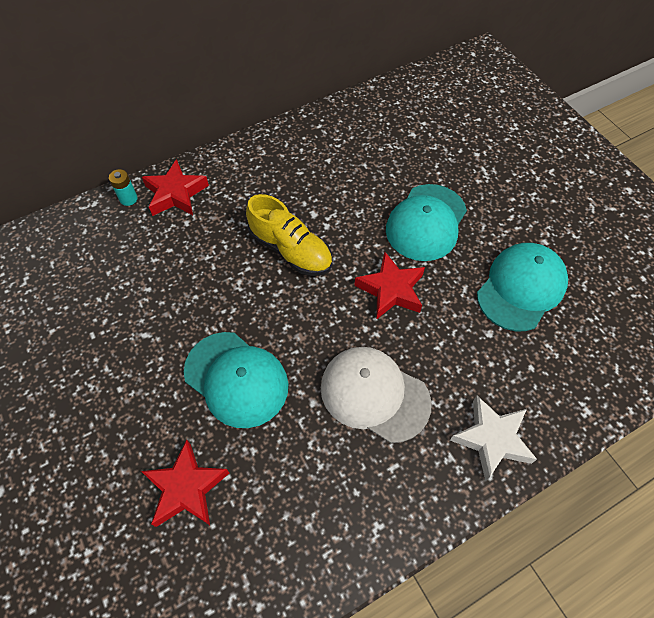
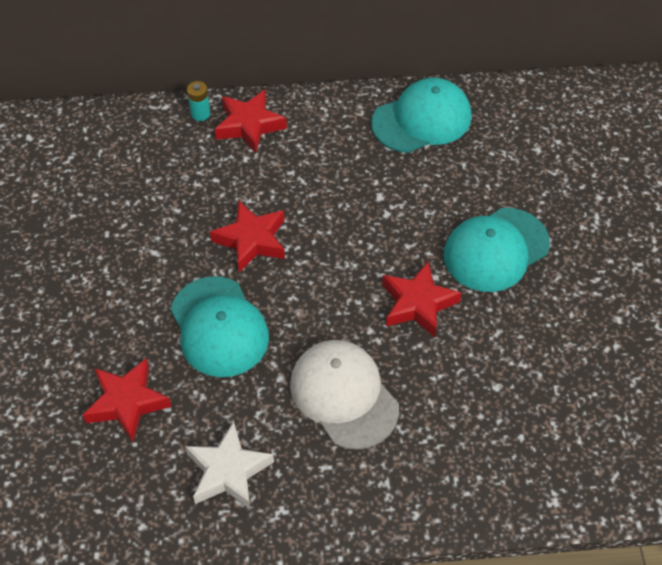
camera: 25 degrees right, 5 degrees down
yellow shoe [246,194,332,276] -> none
white star [450,396,537,481] -> white star moved to [185,422,274,509]
turquoise cap [477,243,568,331] -> turquoise cap moved to [371,78,472,153]
none -> red star [210,201,285,272]

